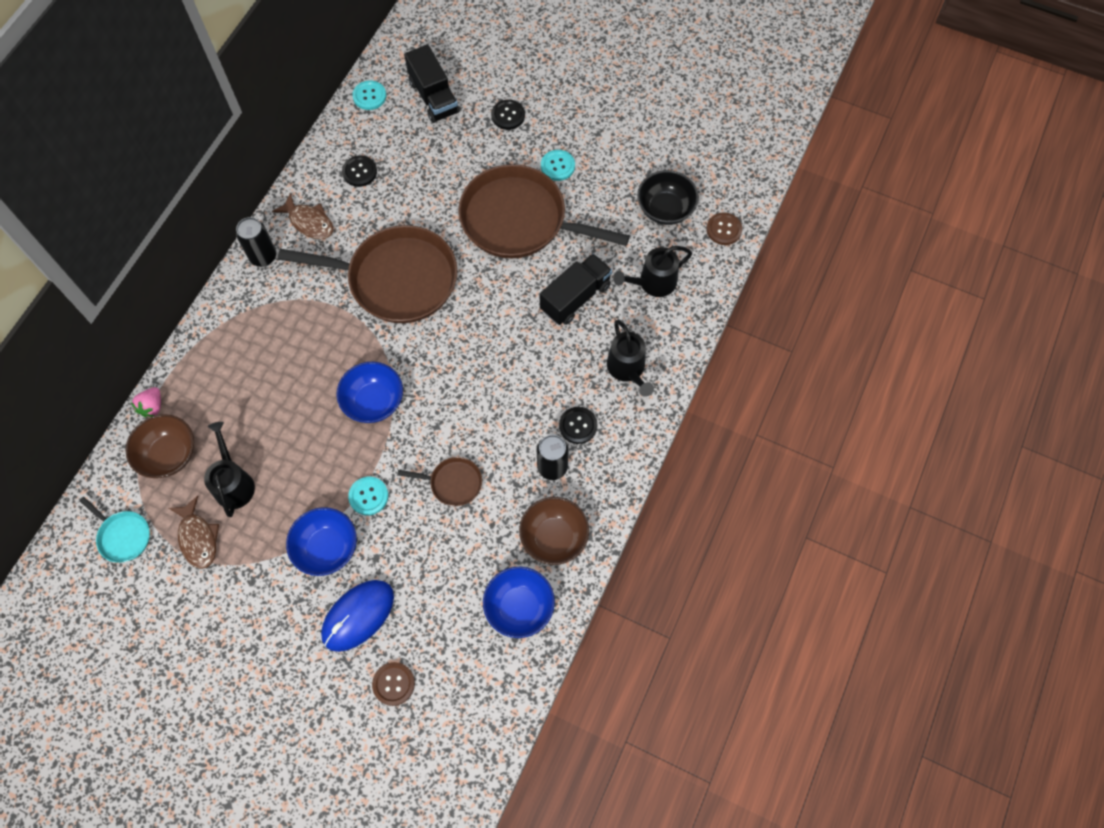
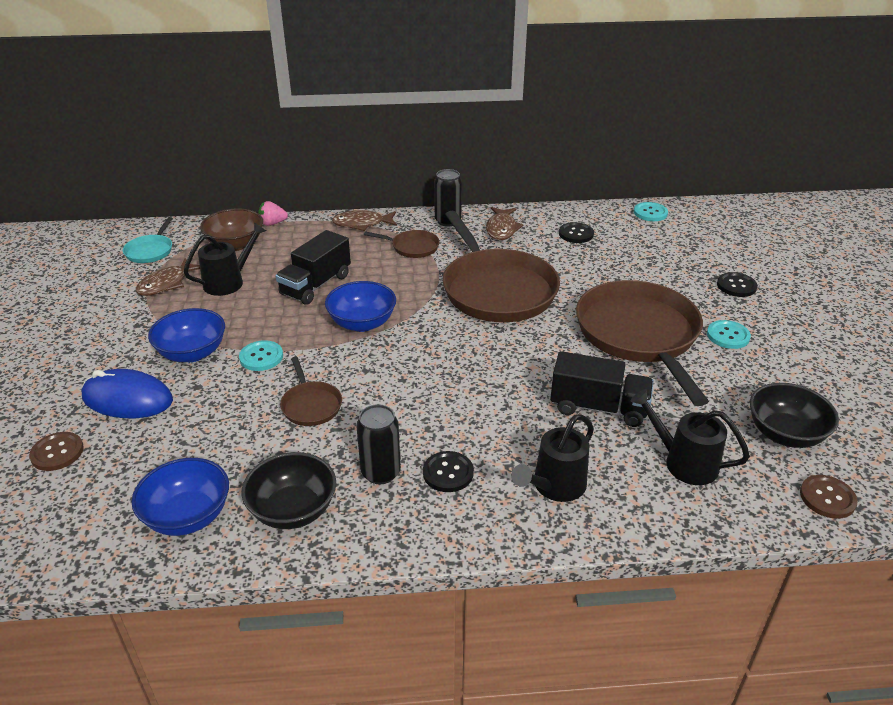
camera: 60 degrees right, 30 degrees down
black truck [404,44,460,123] -> black truck moved to [276,230,351,305]
brown bowl [519,497,589,565] -> black bowl [242,452,336,529]
none -> brown fish [332,210,397,231]
none -> brown pan [364,230,440,258]

